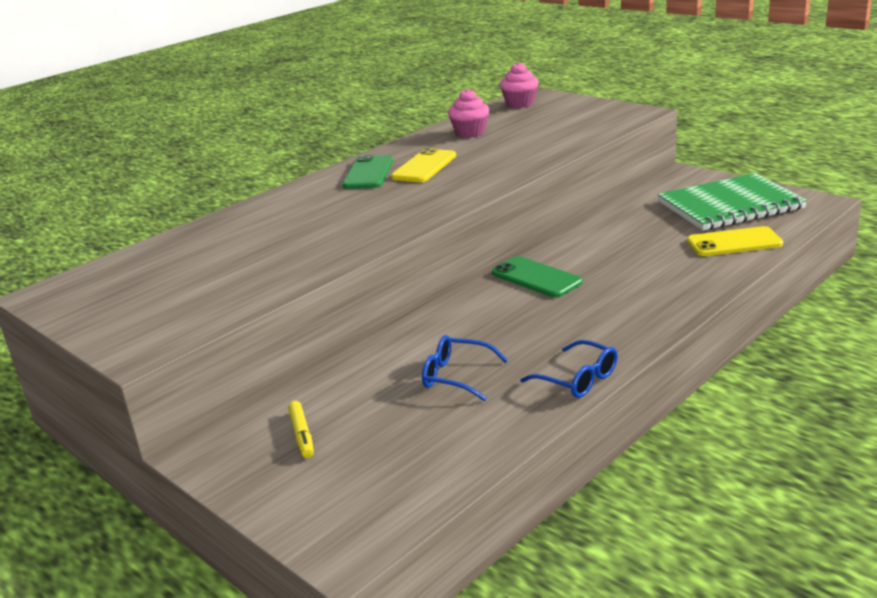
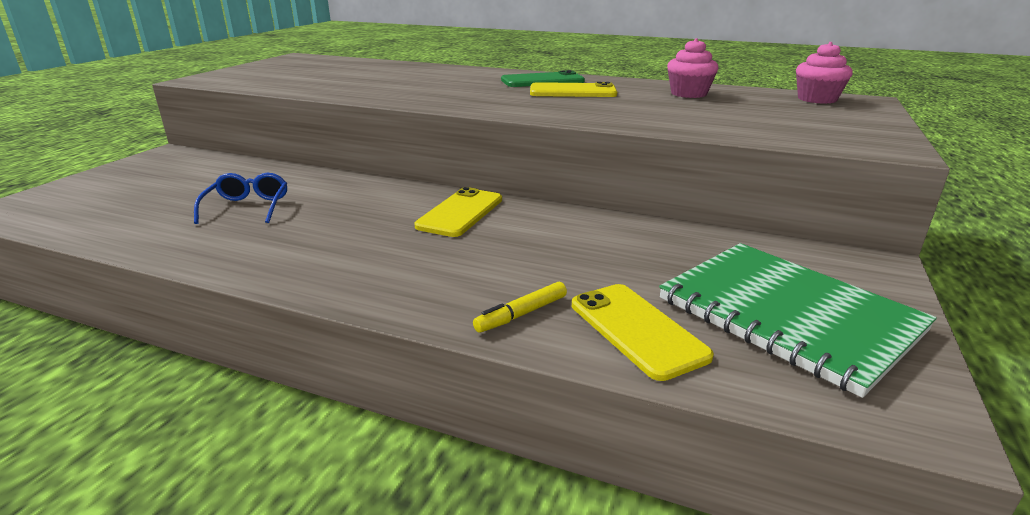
camera: 65 degrees right, 0 degrees up
yellow marker [288,401,314,458] -> yellow marker moved to [473,282,567,333]
green phone [492,256,582,298] -> yellow phone [414,187,502,237]
blue glasses [521,340,618,398] -> none

